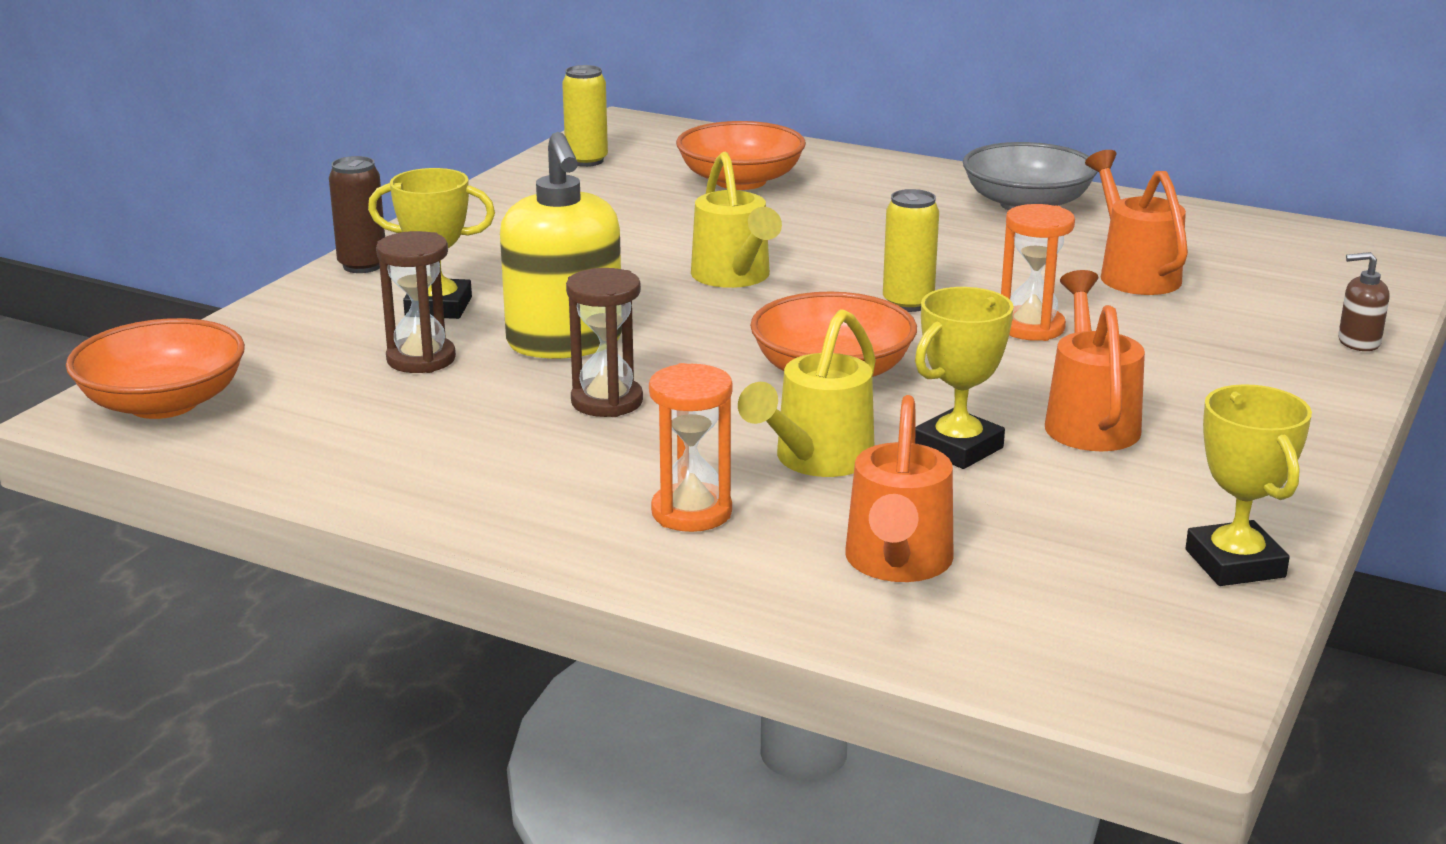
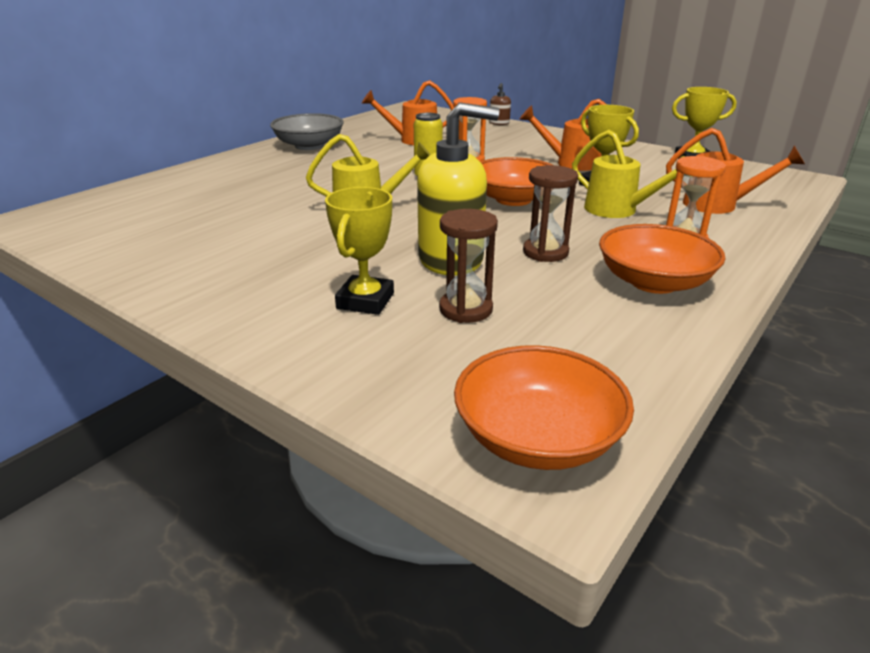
camera: 80 degrees left, 5 degrees up
brown can [329,156,385,273] -> none
yellow can [562,65,608,167] -> none
orange bowl [676,121,806,190] -> orange bowl moved to [599,224,725,294]

